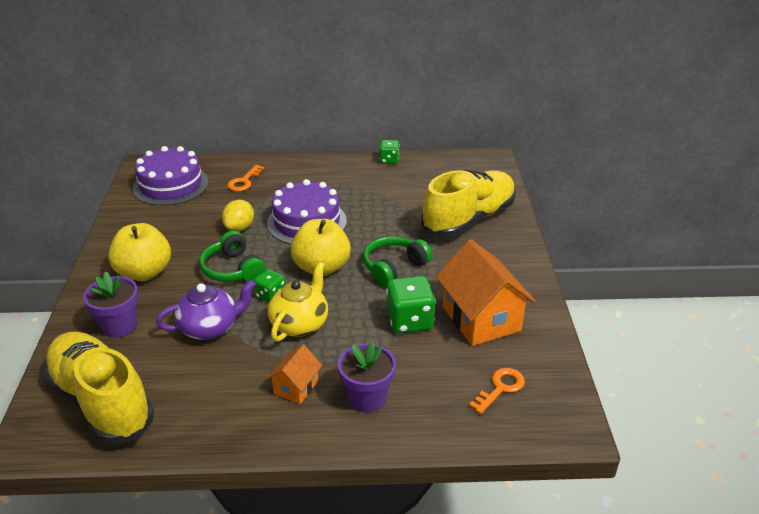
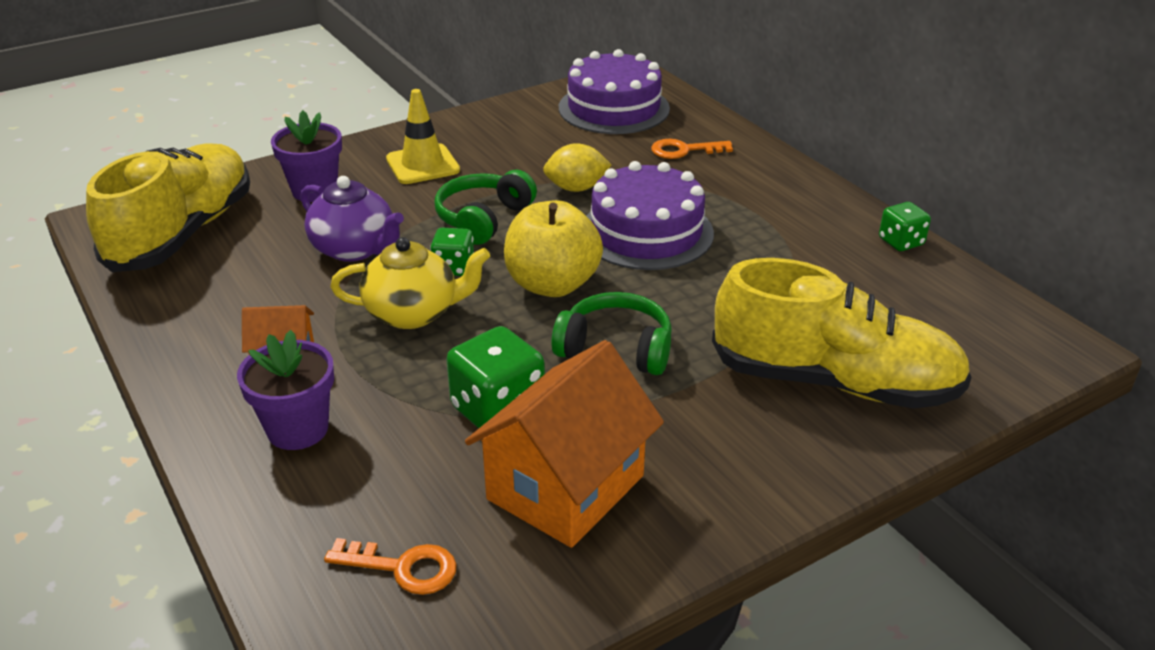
camera: 60 degrees right, 0 degrees up
yellow apple [108,223,171,281] -> yellow traffic cone [386,89,460,184]

